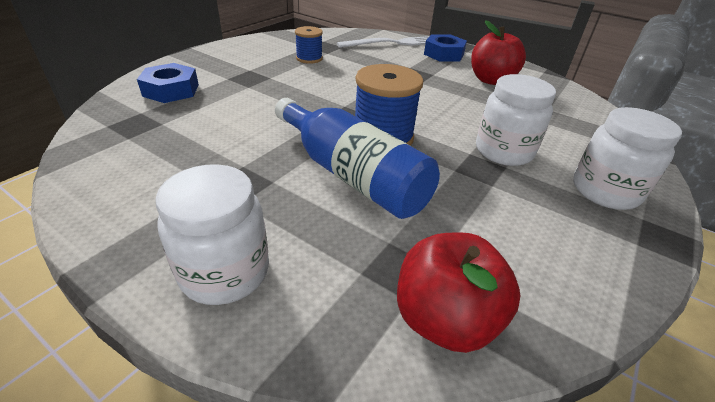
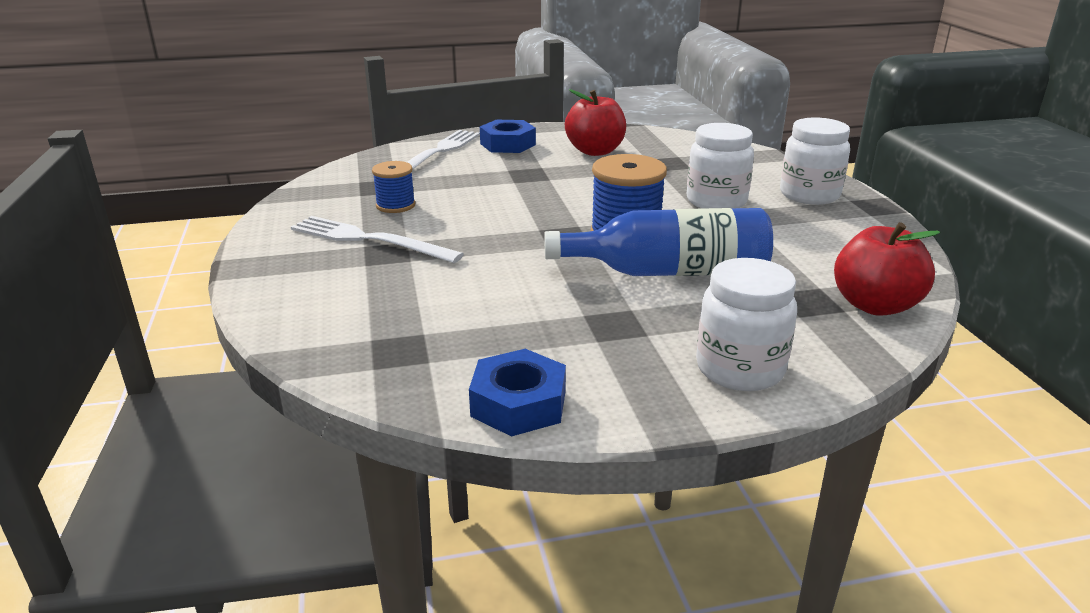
camera: 45 degrees left, 10 degrees down
blue nut [137,63,199,103] -> blue nut moved to [469,349,566,437]
none -> white fork [291,216,464,263]

